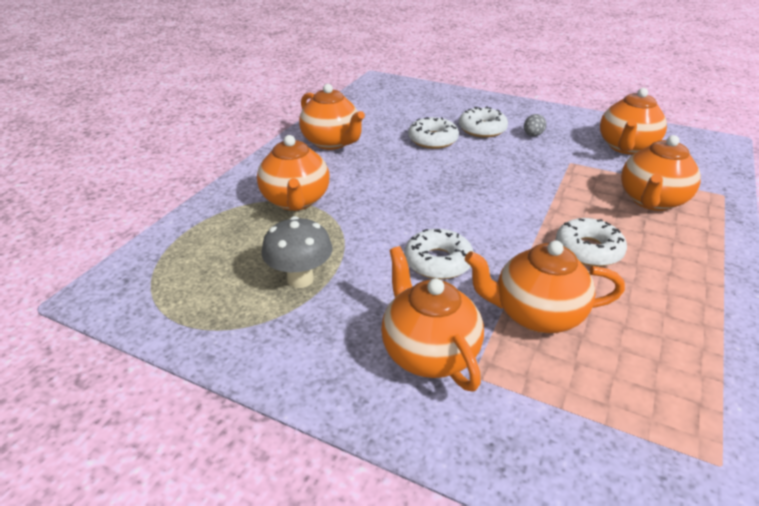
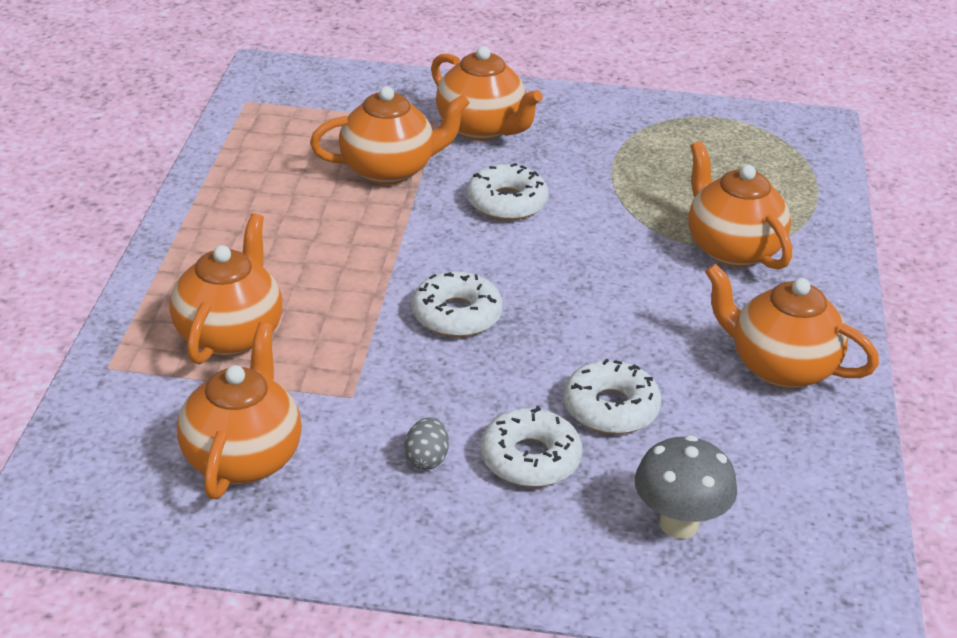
camera: 160 degrees right, 0 degrees up
grey mushroom [261,216,332,288] -> grey mushroom moved to [635,435,737,539]
white donut [556,218,627,267] -> white donut moved to [412,271,503,337]

